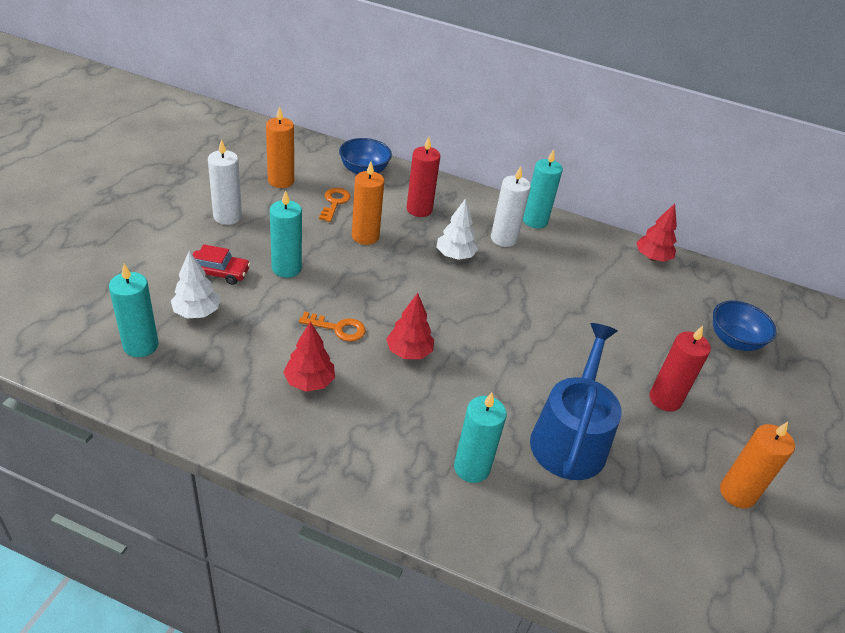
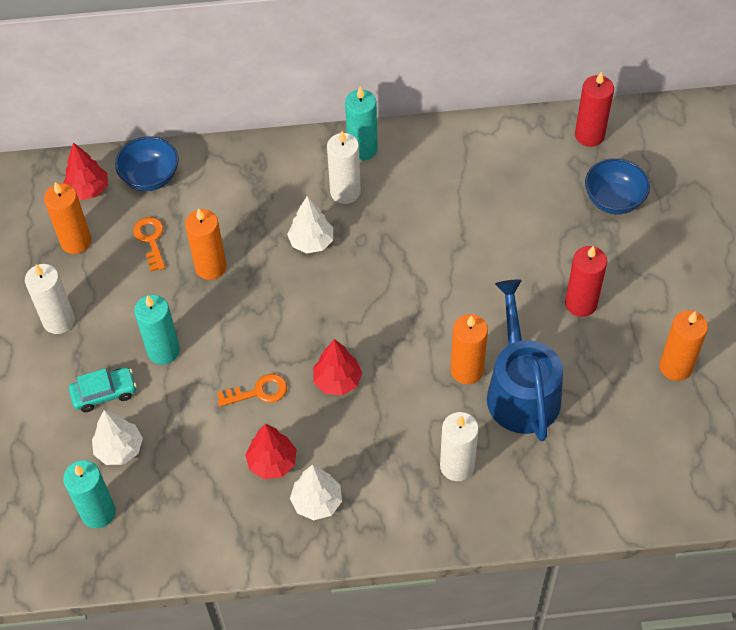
camera: 20 degrees left, 15 degrees up
red car [192,244,251,285] -> turquoise car [69,367,137,412]
red candle [406,137,440,217] -> red candle moved to [575,71,614,147]
turquoise candle [454,392,507,483] -> white candle [440,412,479,481]
red tree [636,203,677,262] -> red tree moved to [64,142,108,200]
none -> white tree [290,465,342,520]
none -> orange candle [450,314,488,384]

